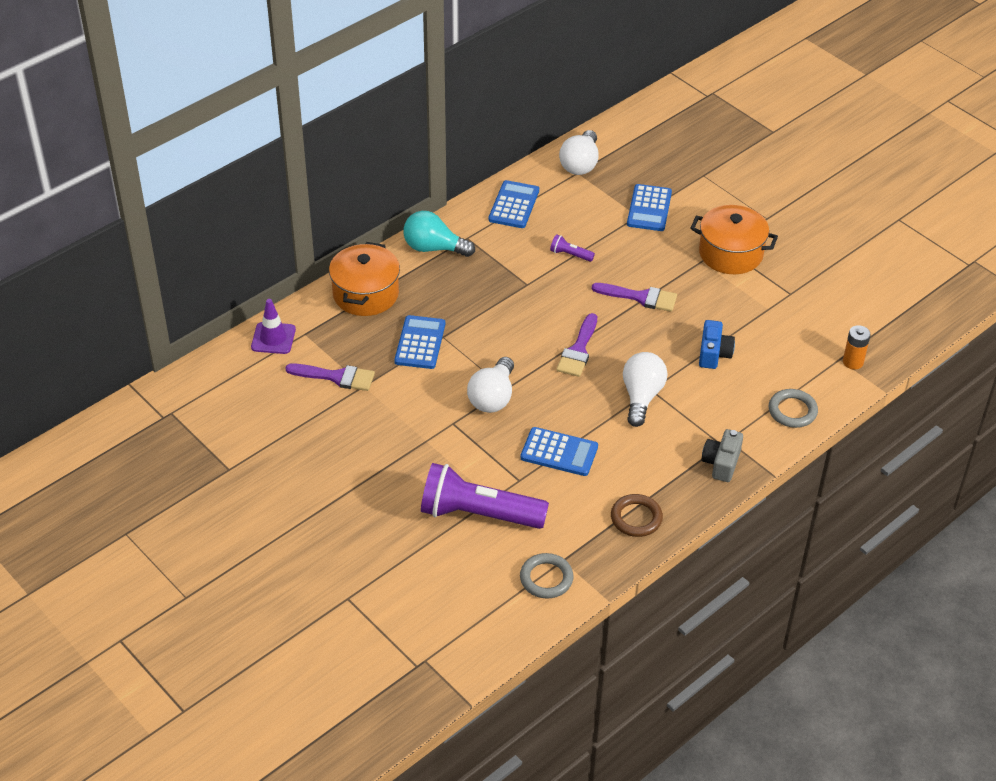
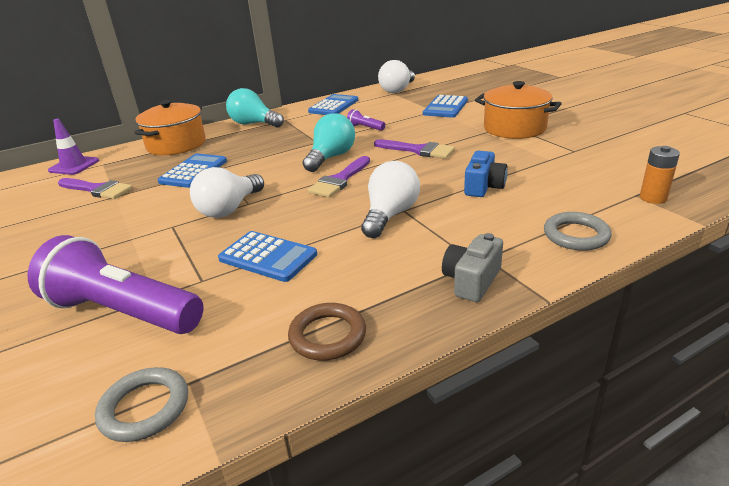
camera: 15 degrees right, 15 degrees down
none -> turquoise light bulb [303,113,355,172]

